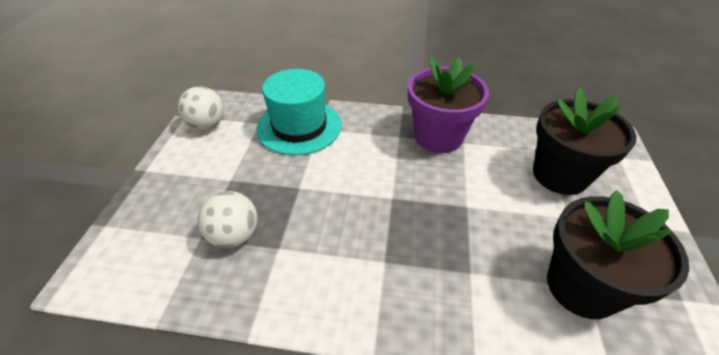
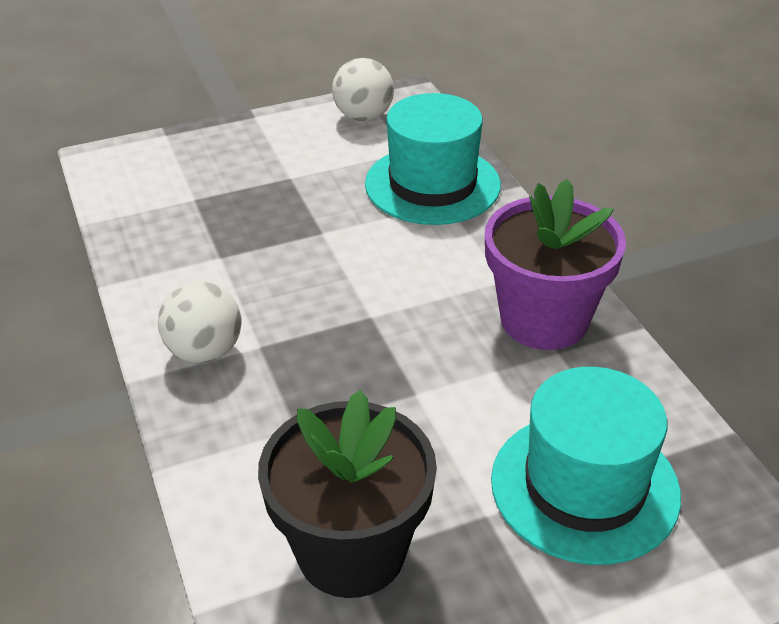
camera: 60 degrees right, 5 degrees down
white ball [198,191,258,248] -> white ball moved to [158,281,241,363]
black flower pot [533,88,637,195] -> turquoise hat [491,367,681,565]

